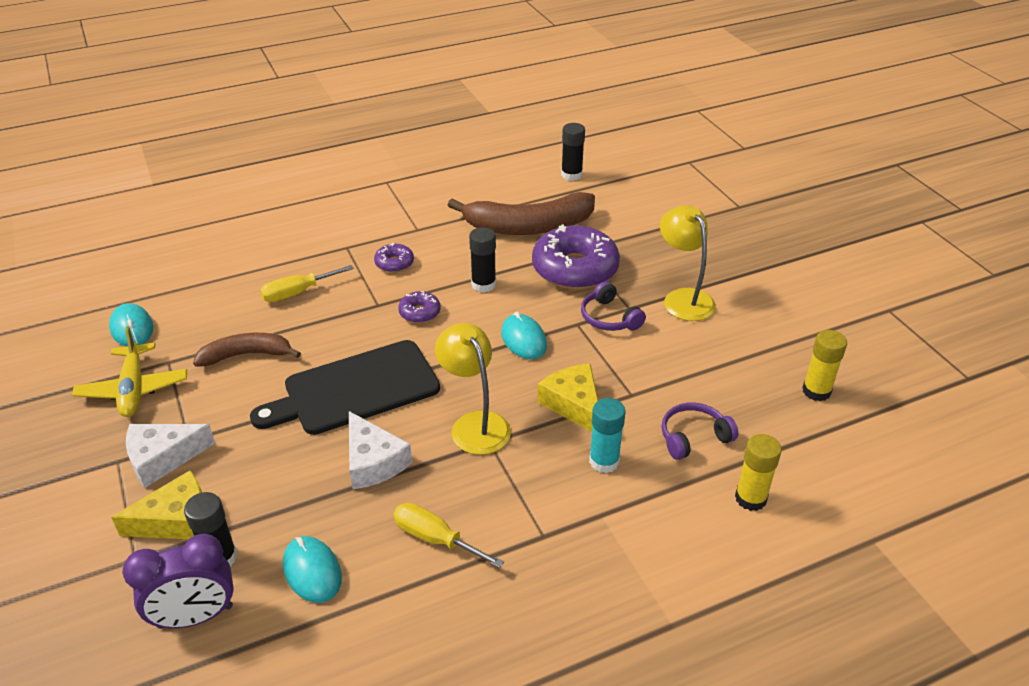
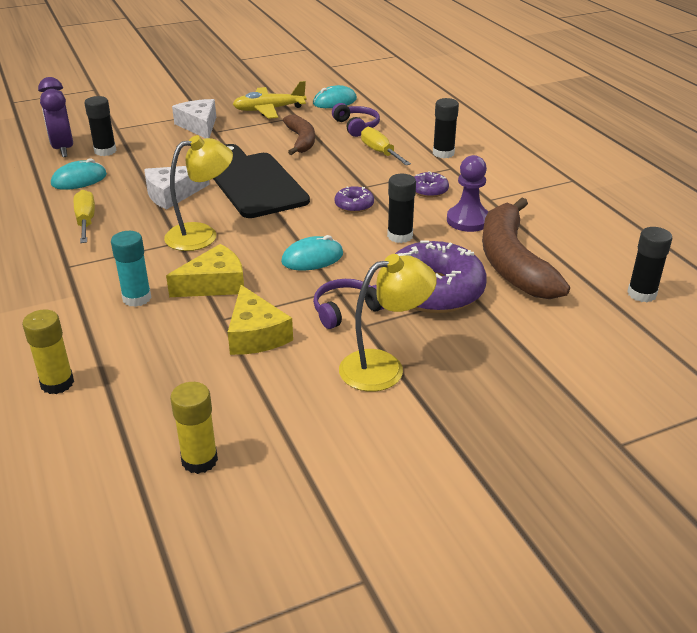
camera: 90 degrees right, 5 degrees down
yellow cheese [111,470,202,539] -> yellow cheese moved to [228,285,293,355]
yellow screwdriver [393,503,504,568] -> yellow screwdriver turned 45 degrees counterclockwise [74,190,95,243]
purple headphones [662,403,738,460] -> purple headphones moved to [332,103,380,137]
none -> black glue stick [433,98,459,158]
none -> purple pawn [447,155,488,232]

